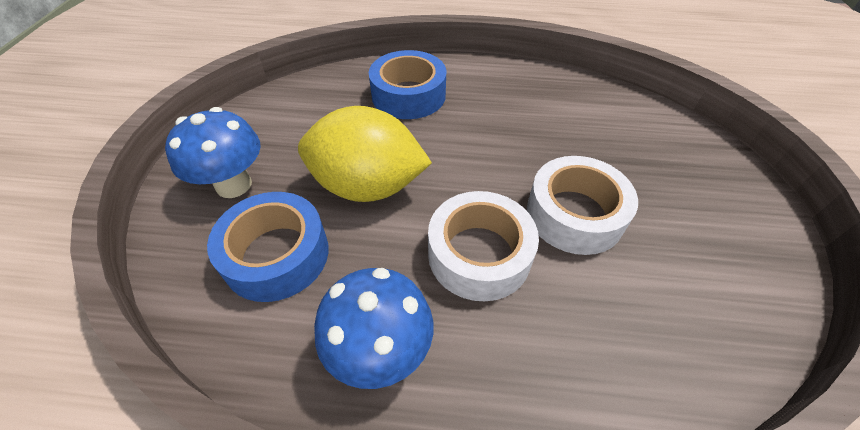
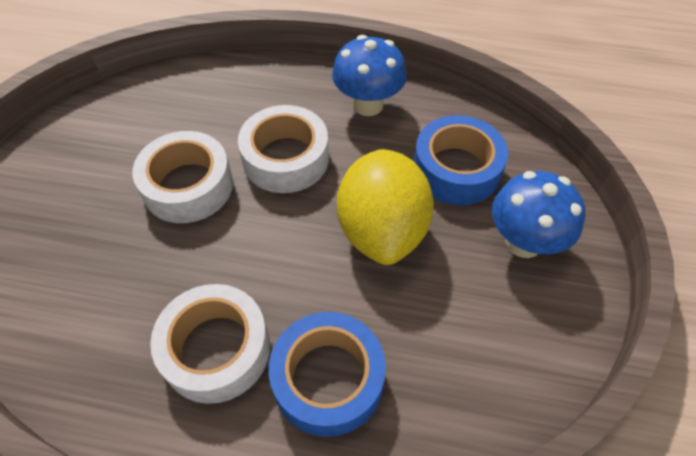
camera: 175 degrees left, 5 degrees up
yellow lemon [298,106,432,202] -> yellow lemon turned 75 degrees clockwise [337,149,434,265]
none -> white tape [150,284,270,404]

